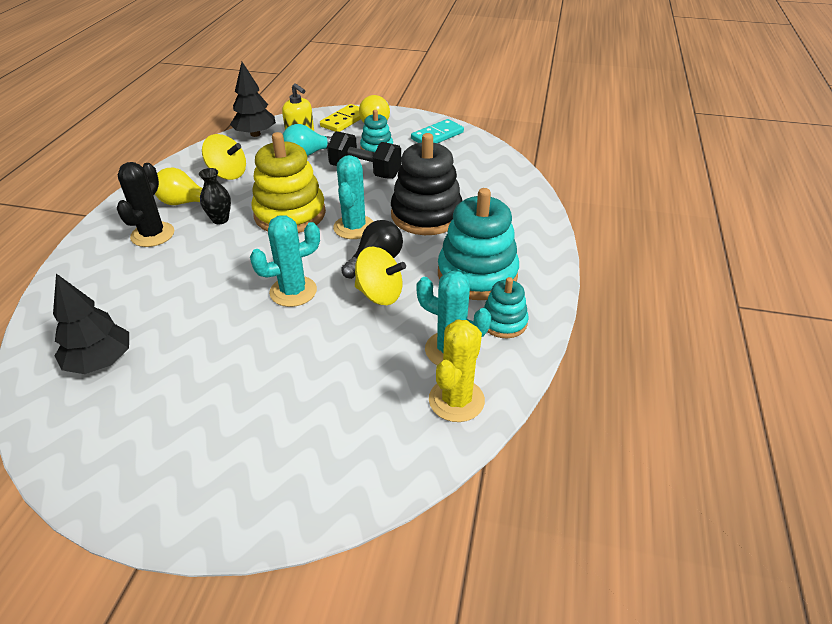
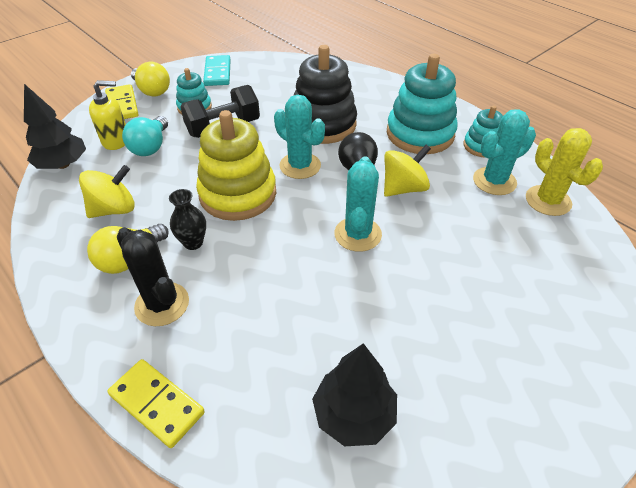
camera: 55 degrees left, 5 degrees up
none -> yellow domino [107,359,205,448]

